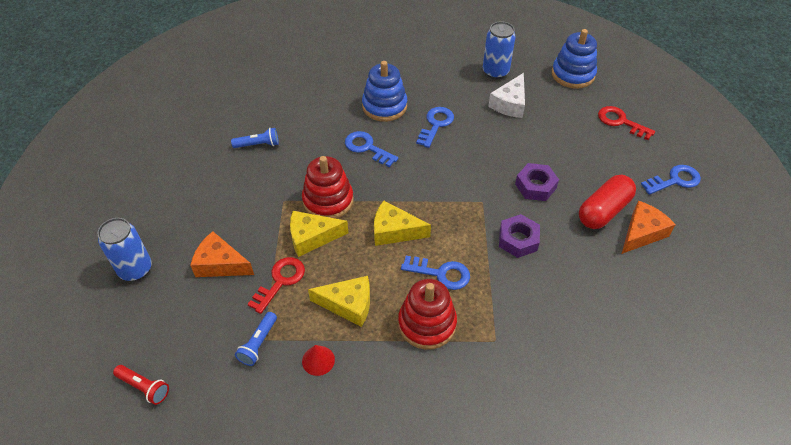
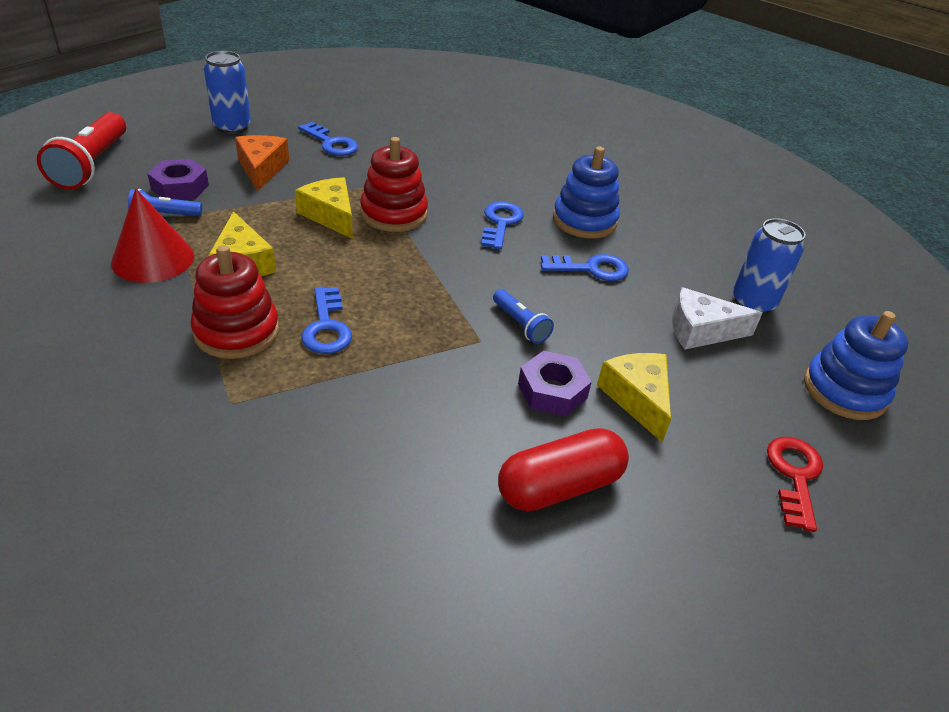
camera: 60 degrees right, 10 degrees down
red flashlight [113,365,169,405] -> red flashlight [37,112,126,190], size x1.92
blue flashlight [231,128,279,148] -> blue flashlight moved to [493,289,554,344]
red key [248,257,305,314] -> none
red cone [302,345,335,376] -> red cone [111,188,194,283], size x1.91
yellow cheese [374,201,431,246] -> yellow cheese moved to [597,353,671,442]
purple nut [499,214,540,258] -> purple nut moved to [147,159,209,200]
red capsule [579,175,636,229] -> red capsule turned 45 degrees counterclockwise [498,428,629,512]
orange cheese [622,200,676,254] -> none
blue key [641,165,701,195] -> blue key moved to [298,122,358,156]

